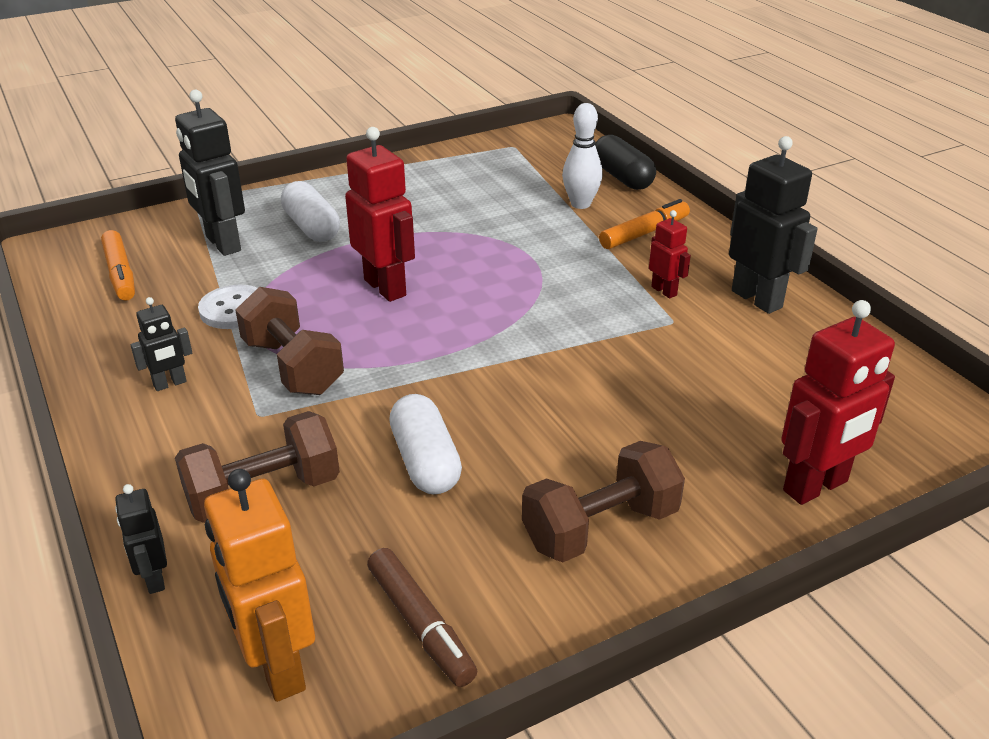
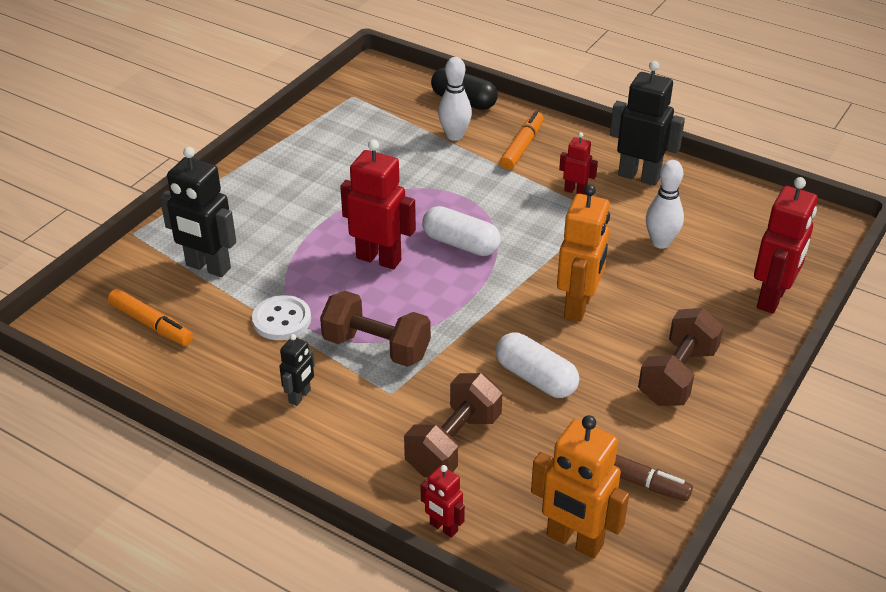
camera: 30 degrees left, 5 degrees up
black robot [115,484,167,594] -> red robot [421,465,465,538]
white capsule [281,181,340,242] -> white capsule moved to [422,206,501,256]
none -> orange robot [557,184,610,322]
none -> white bowling pin [646,160,684,249]

